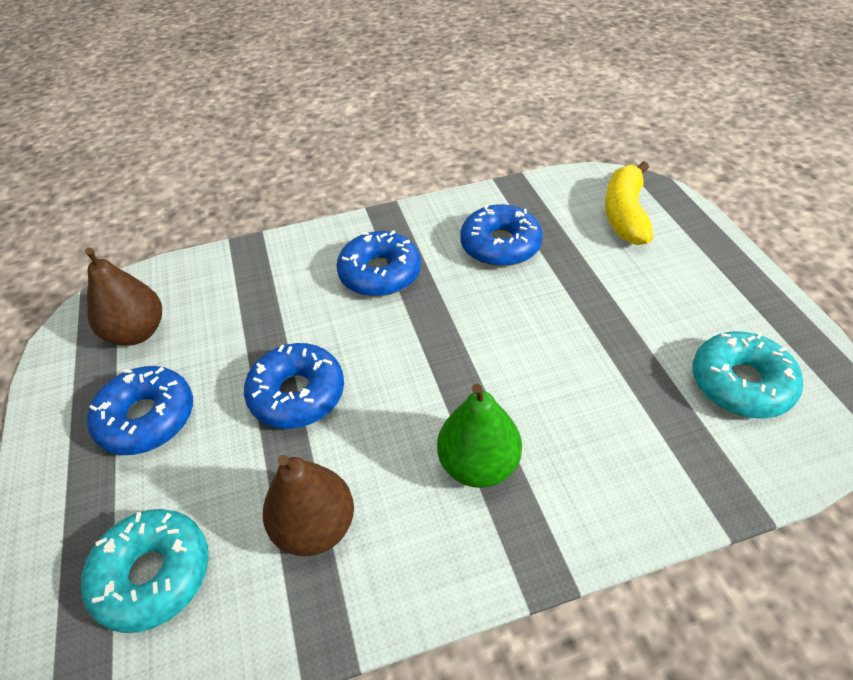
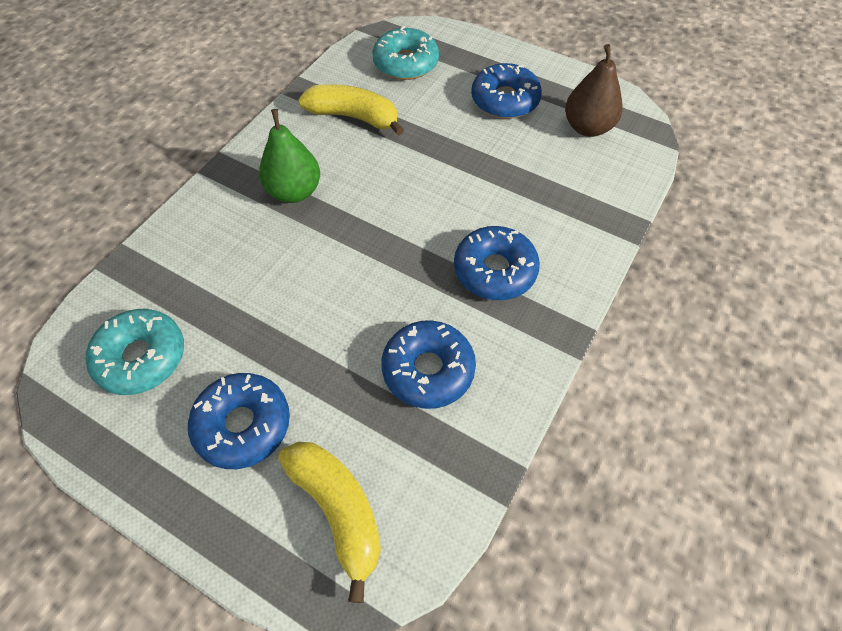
camera: 135 degrees right, 10 degrees up
blue donut [244,343,344,429] -> blue donut moved to [188,373,290,469]
brown pear [263,455,354,556] -> yellow banana [298,84,404,136]

